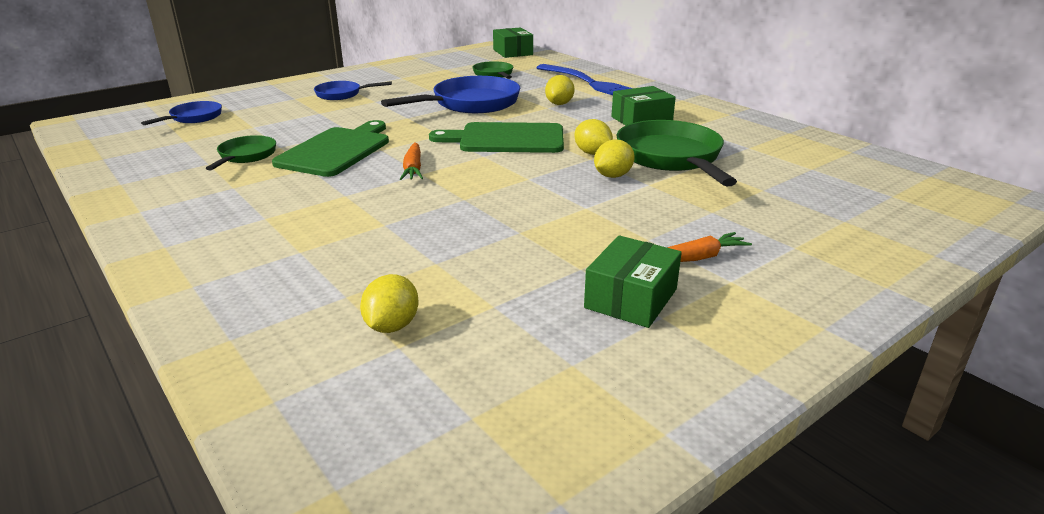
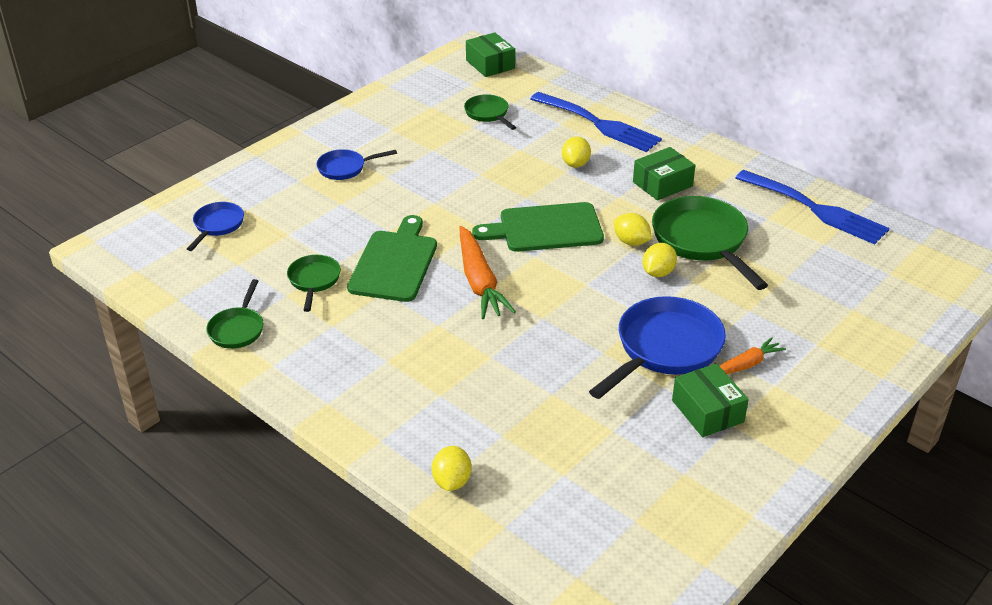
camera: 10 degrees left, 10 degrees up
yellow lemon [360,274,419,333] -> yellow lemon moved to [432,446,472,491]
blue pan [381,76,520,113] -> blue pan moved to [589,296,726,399]
orange carrot [400,142,423,180] -> orange carrot [459,226,516,319], size x1.71
green box [584,235,682,328] -> green box turned 45 degrees counterclockwise [672,363,749,437]
none -> green pan [206,279,264,349]
none -> blue fork [736,170,890,244]

